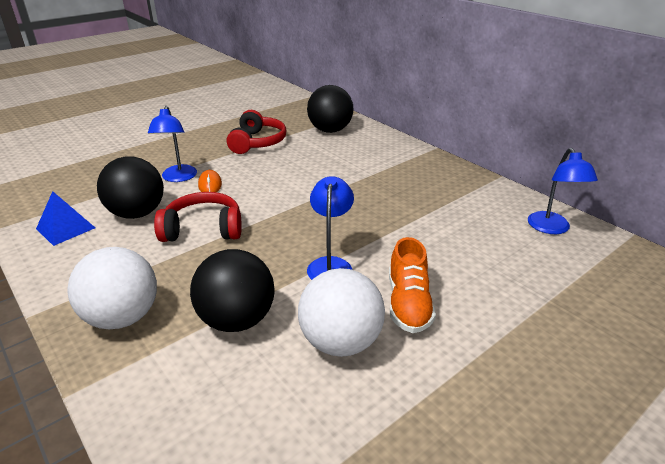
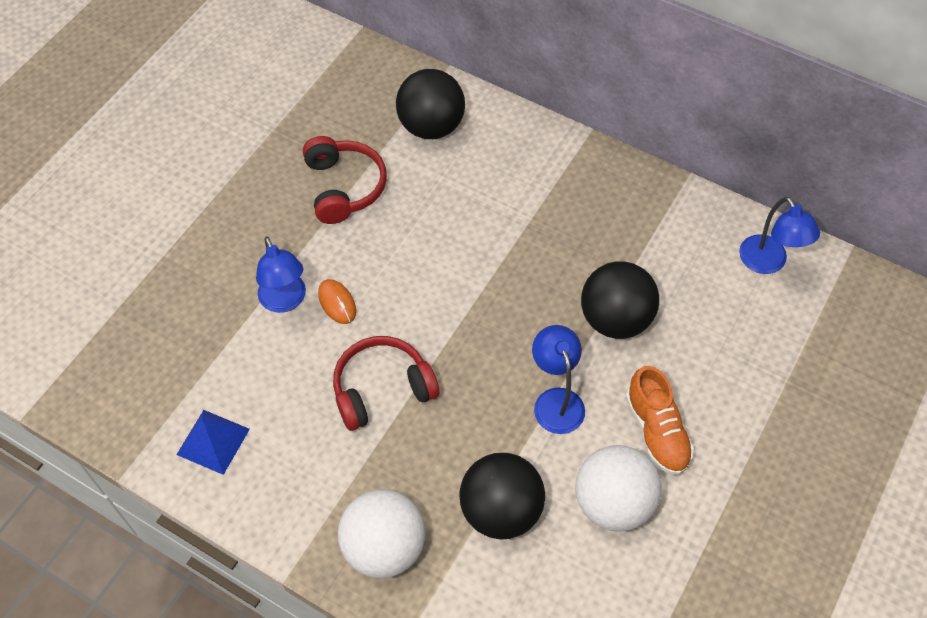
camera: 20 degrees left, 25 degrees up
black ball [97,156,164,219] -> black ball moved to [581,261,659,339]

